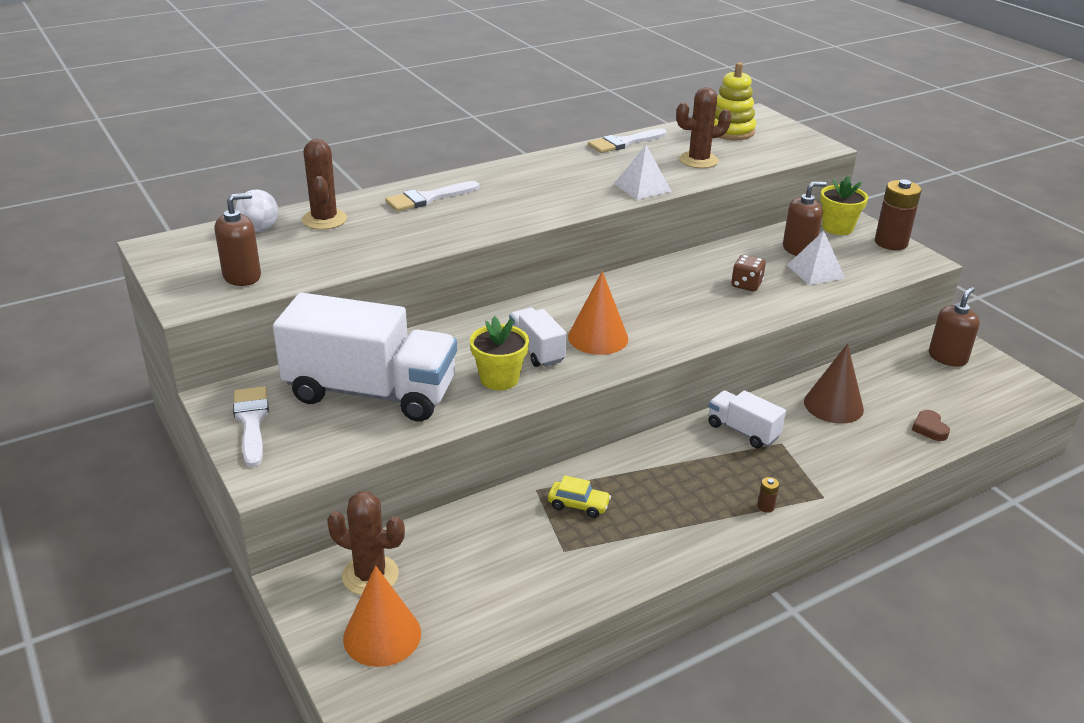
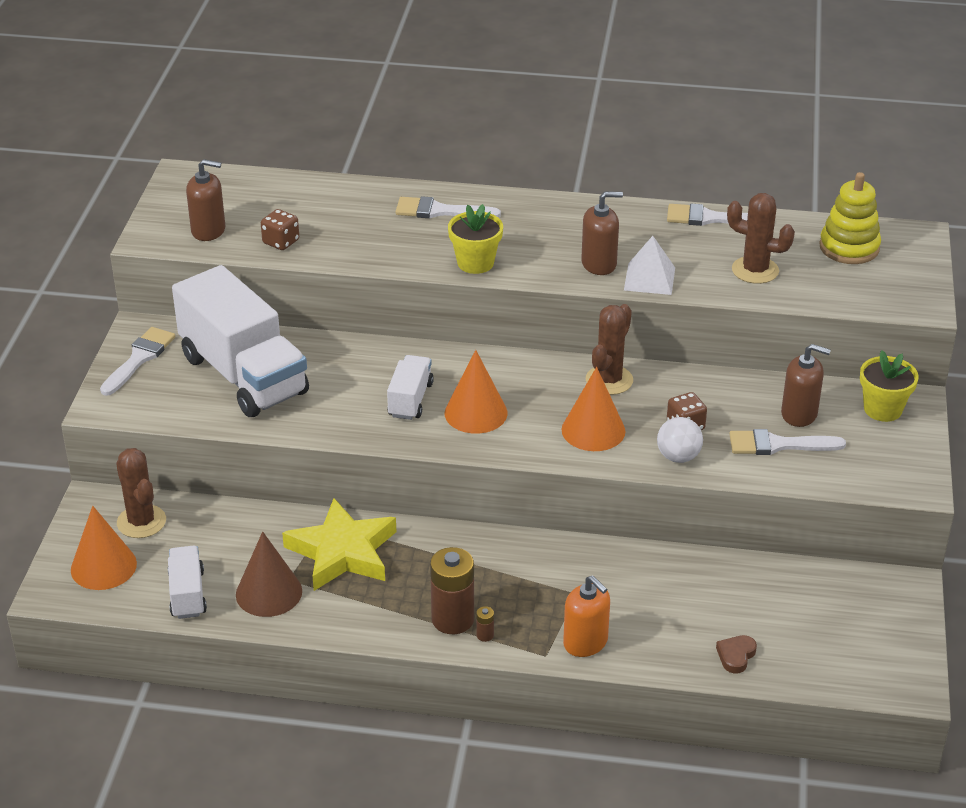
camera: 40 degrees right, 5 degrees up
white ball [235,190,279,232] -> white ball moved to [657,417,703,463]
brown cactus [302,139,347,230] -> brown cactus moved to [586,304,633,395]
yellow flower pot [470,316,529,390] -> yellow flower pot moved to [448,204,503,274]
yellow car [548,475,611,518] -> yellow star [282,498,396,591]
white truck [708,390,786,448] -> white truck moved to [168,546,207,619]
white pyramid [787,231,846,285] -> white brush [729,429,846,455]
brown cone [804,344,864,424] -> brown cone moved to [236,531,302,617]
brown battery [875,180,922,250] -> brown battery moved to [430,547,474,634]
brown soap dispenser [929,287,980,367] -> brown soap dispenser moved to [581,191,623,275]
none -> brown dice [261,209,299,250]
none -> orange cone [561,367,625,451]
none -> orange soap dispenser [563,575,610,657]

